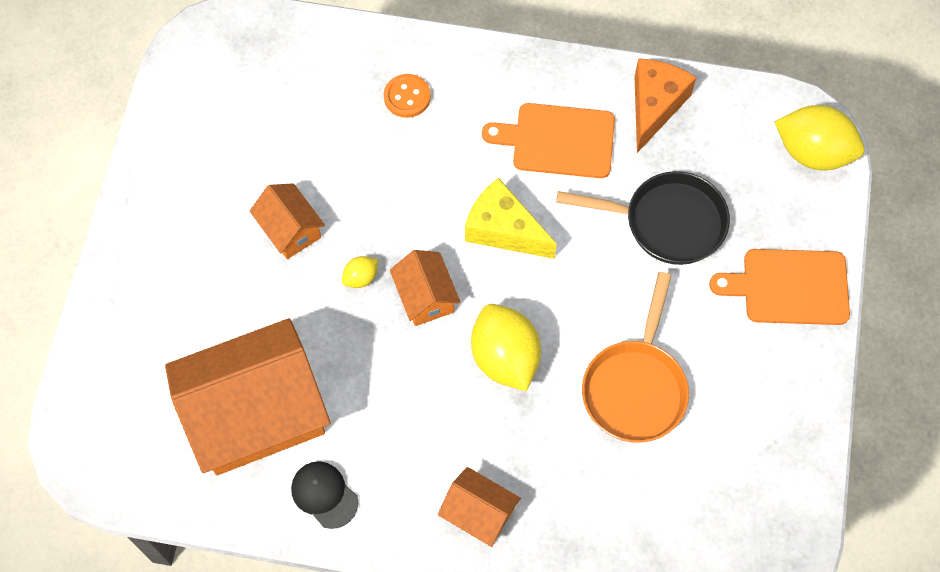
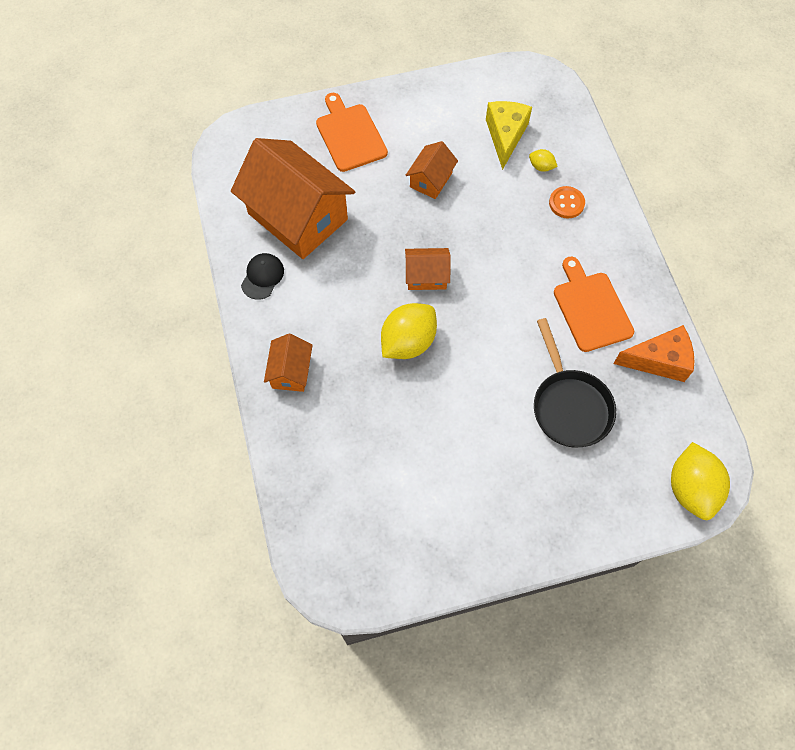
camera: 65 degrees right, 0 degrees up
yellow lemon [342,256,378,288] -> yellow lemon moved to [529,149,558,172]
orange house [390,250,461,326] -> orange house turned 45 degrees clockwise [405,248,451,290]
yellow cheese [465,178,557,259] -> yellow cheese moved to [486,101,532,170]
orange pan [582,272,689,443] -> none
orange cutting board [709,249,850,325] -> orange cutting board moved to [316,93,388,172]

